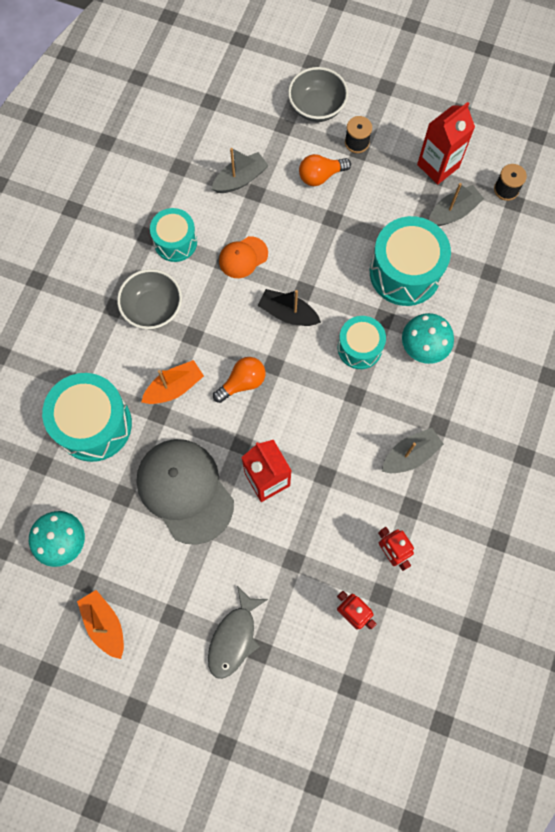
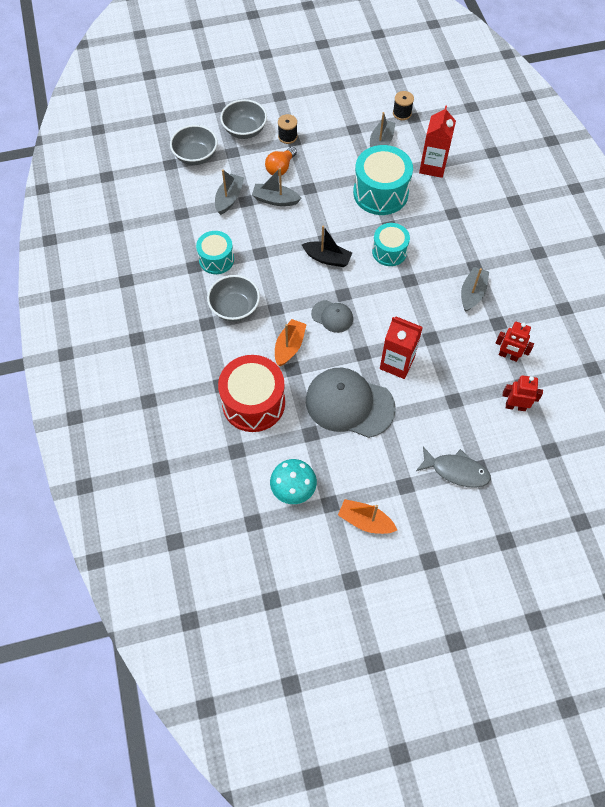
camera: 35 degrees left, 10 degrees down
turquoise drum [42,373,132,462] -> red drum [218,355,285,432]
grey fish [208,586,268,679] -> grey fish turned 60 degrees counterclockwise [416,447,491,488]
orange light bulb [213,357,266,403] -> grey cap [311,300,353,333]
orange cap [219,236,268,278] -> none
black boat [258,289,321,326] -> black boat turned 150 degrees counterclockwise [302,225,352,267]
turquoise mushroom [402,313,454,364] -> none
red carton [417,102,475,185] -> red carton moved to [419,105,456,178]
none -> grey bowl [170,125,218,165]
none -> grey boat [252,168,301,206]

